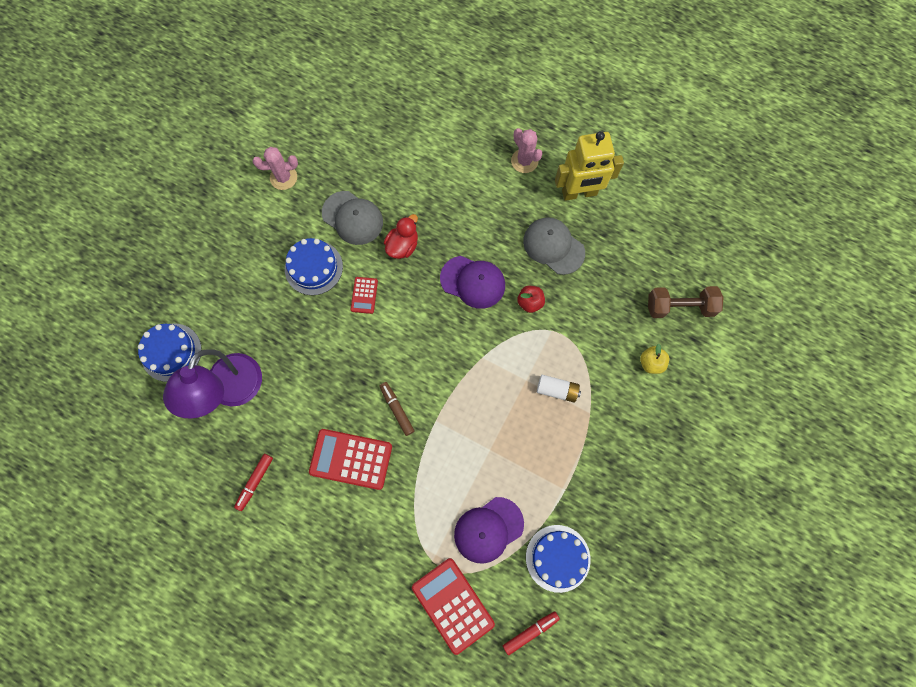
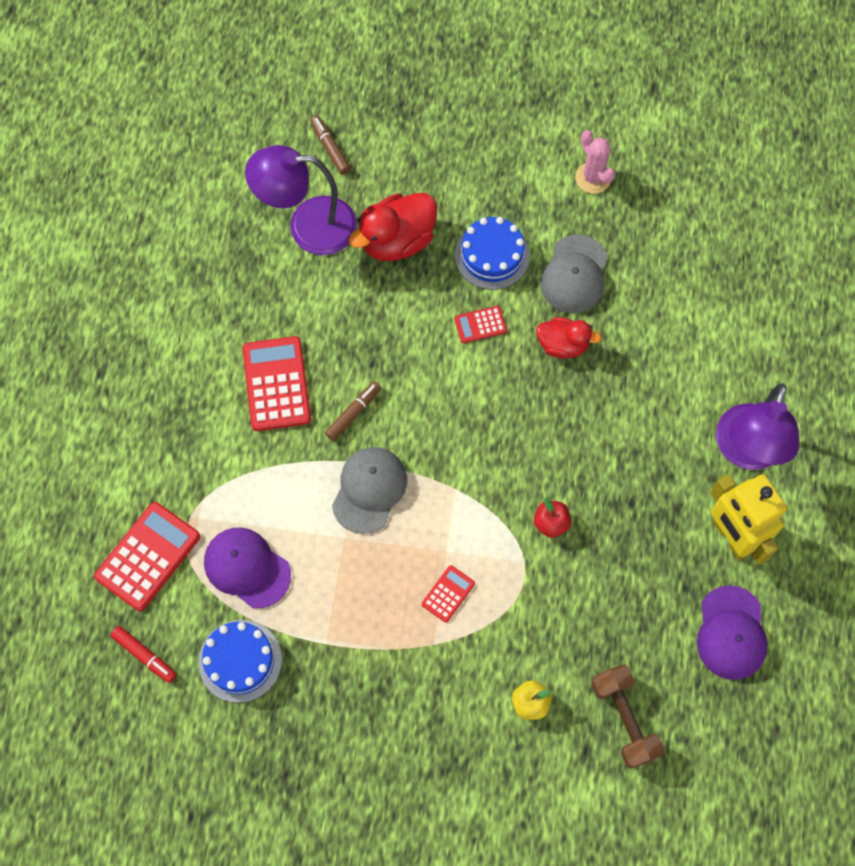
camera: 70 degrees right, 5 degrees down
blue cake [138,323,202,382] -> brown marker [310,116,351,175]
red marker [234,454,273,511] -> none
purple cap [440,256,505,309] -> purple cap moved to [697,585,768,680]
pink cactus [511,128,543,173] -> purple lamp [716,383,799,470]
grey cap [523,217,585,275] -> grey cap moved to [332,447,407,534]
white battery [537,375,581,403] -> red calculator [422,565,475,623]
none -> red duck [349,193,437,261]

